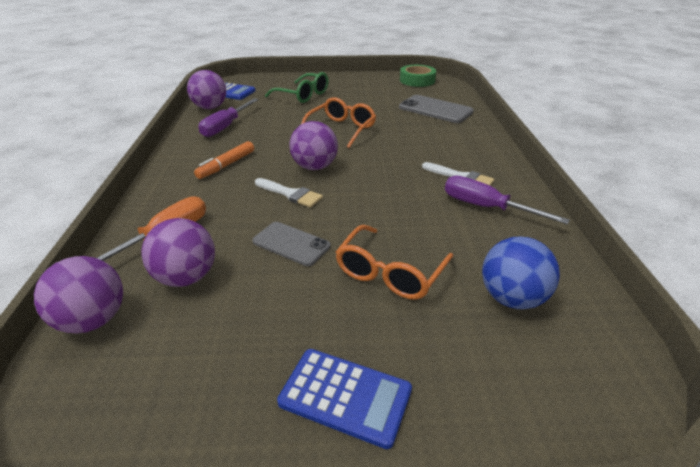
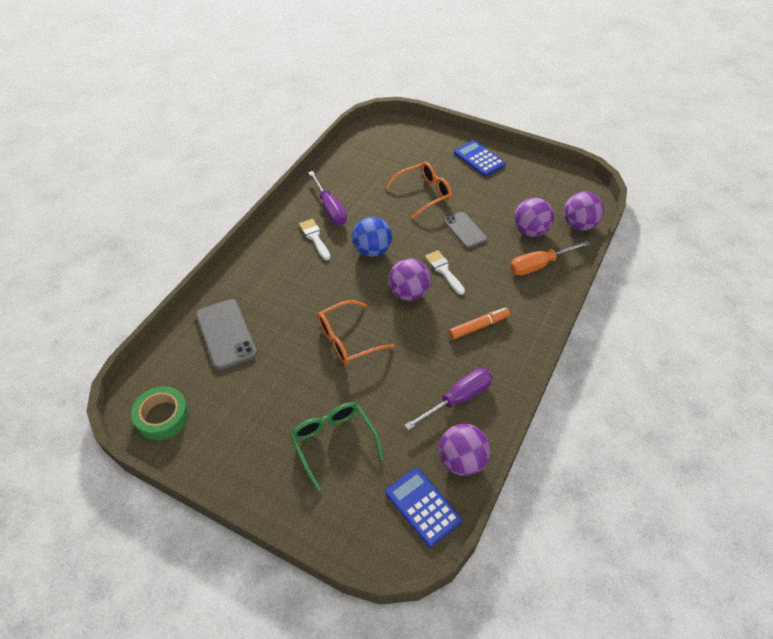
camera: 150 degrees left, 15 degrees up
blue ball [482,237,560,309] -> blue ball moved to [352,217,392,257]

